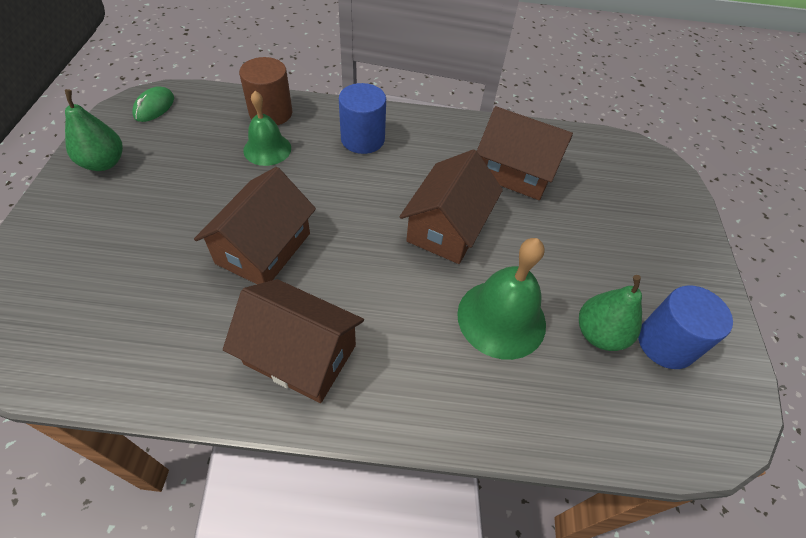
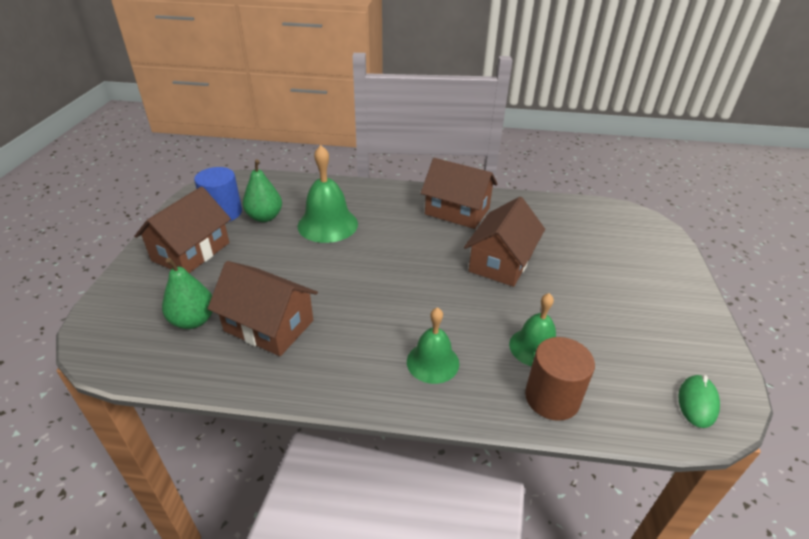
camera: 175 degrees left, 15 degrees down
green pear [65,89,123,171] -> green pear moved to [162,258,212,329]
blue cylinder [339,83,386,154] -> green bell [407,307,459,384]
brown house [399,149,503,264] -> brown house moved to [134,186,231,273]

